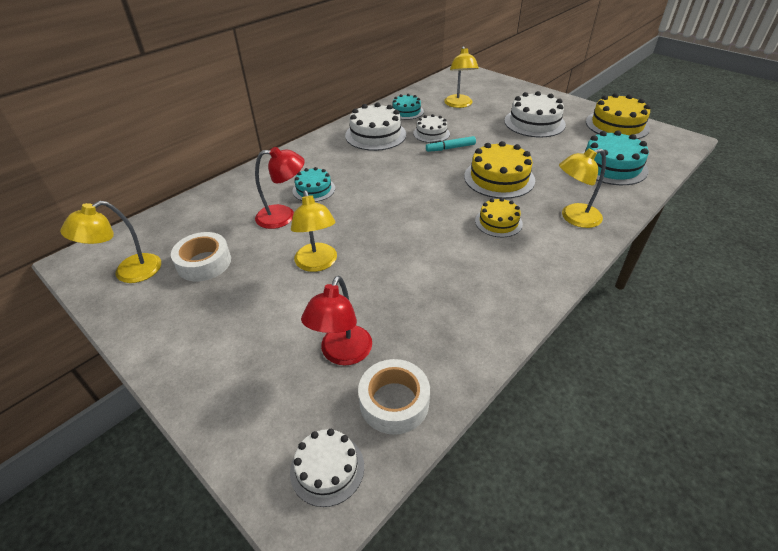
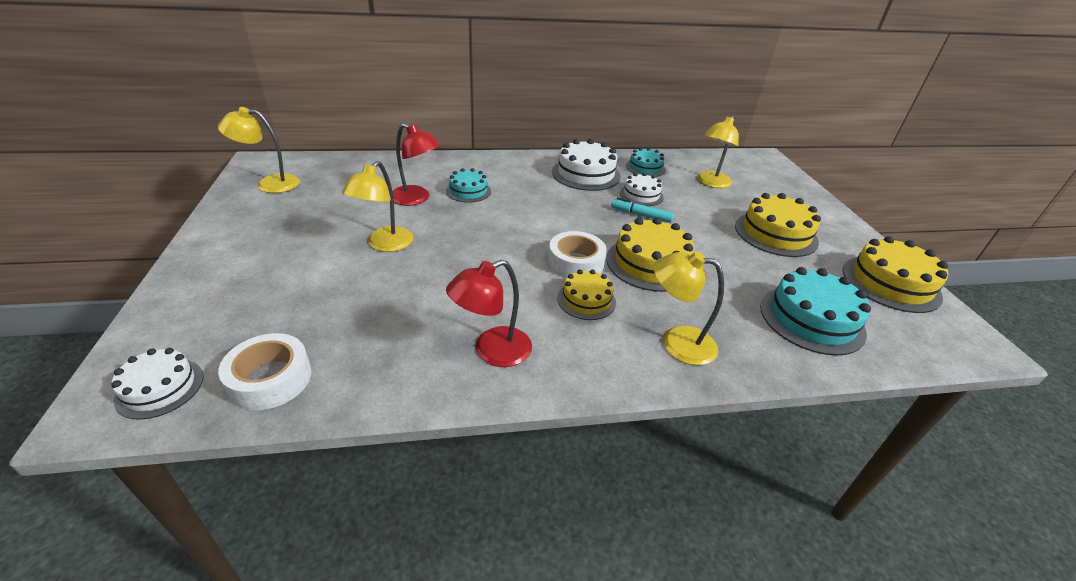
camera: 35 degrees right, 5 degrees down
white tape [171,232,231,281] -> white tape moved to [548,231,607,278]
red lamp [301,276,372,366] -> red lamp moved to [446,260,532,367]
white cake [504,91,566,138] -> yellow cake [735,193,821,257]

